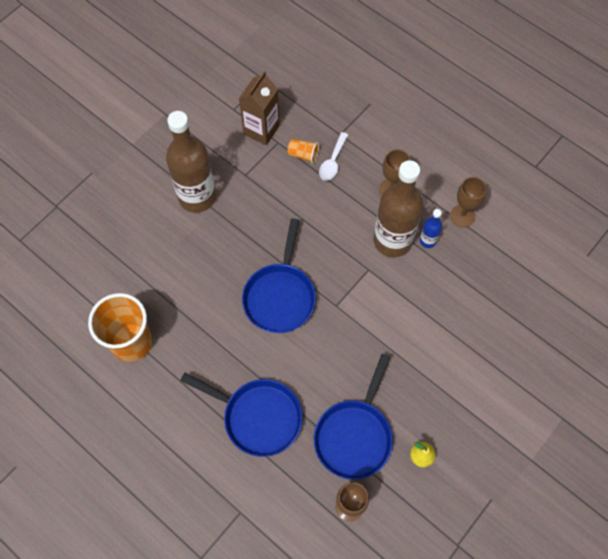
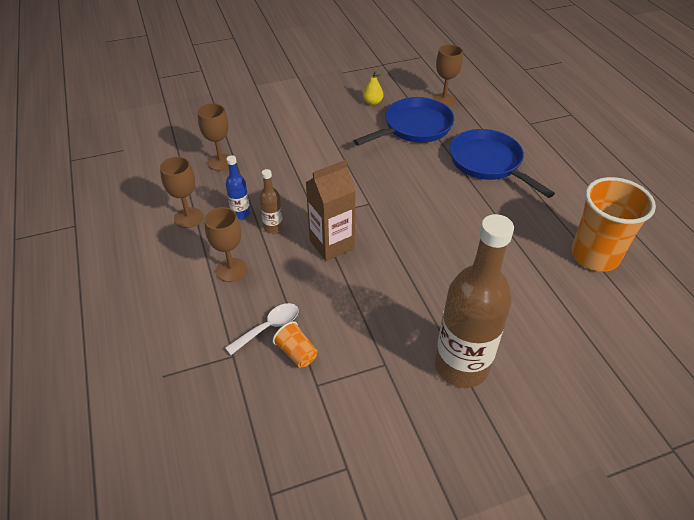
camera: 150 degrees left, 20 degrees down
brown carton [239,71,280,145] -> brown carton moved to [306,160,356,261]
blue pan [242,218,316,333] -> none
brown bottle [374,160,423,257] -> brown bottle [259,169,283,233], size x0.44
none -> brown goblet [198,103,231,171]

